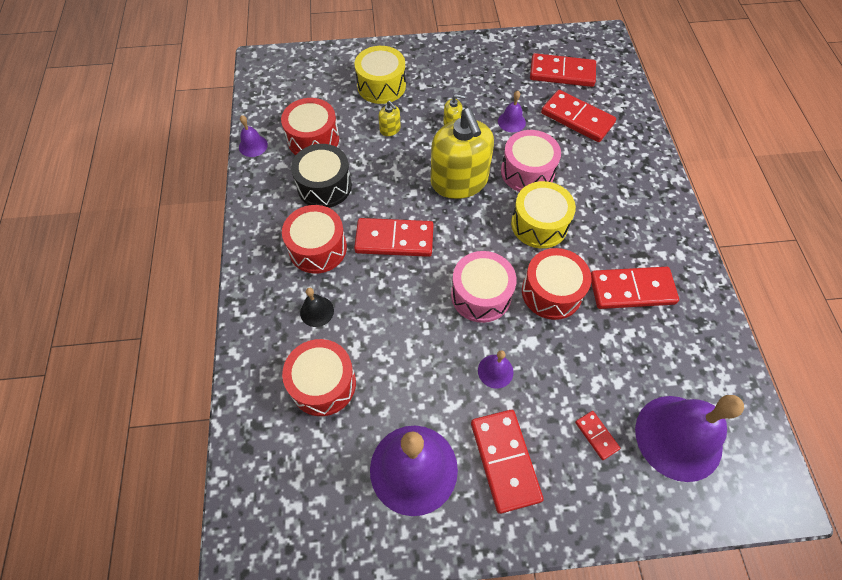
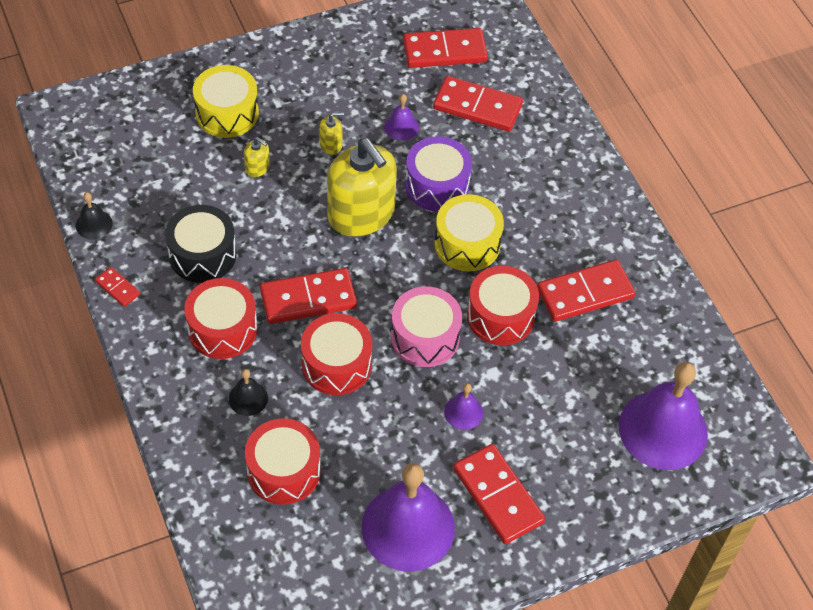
camera: 20 degrees left, 5 degrees down
purple bell [239,115,268,157] -> black bell [76,192,113,240]
red drum [281,98,339,155] -> red drum moved to [301,313,373,395]
pink drum [501,130,561,192] -> purple drum [405,136,472,211]
red domino [575,411,621,460] -> red domino moved to [95,267,140,307]

